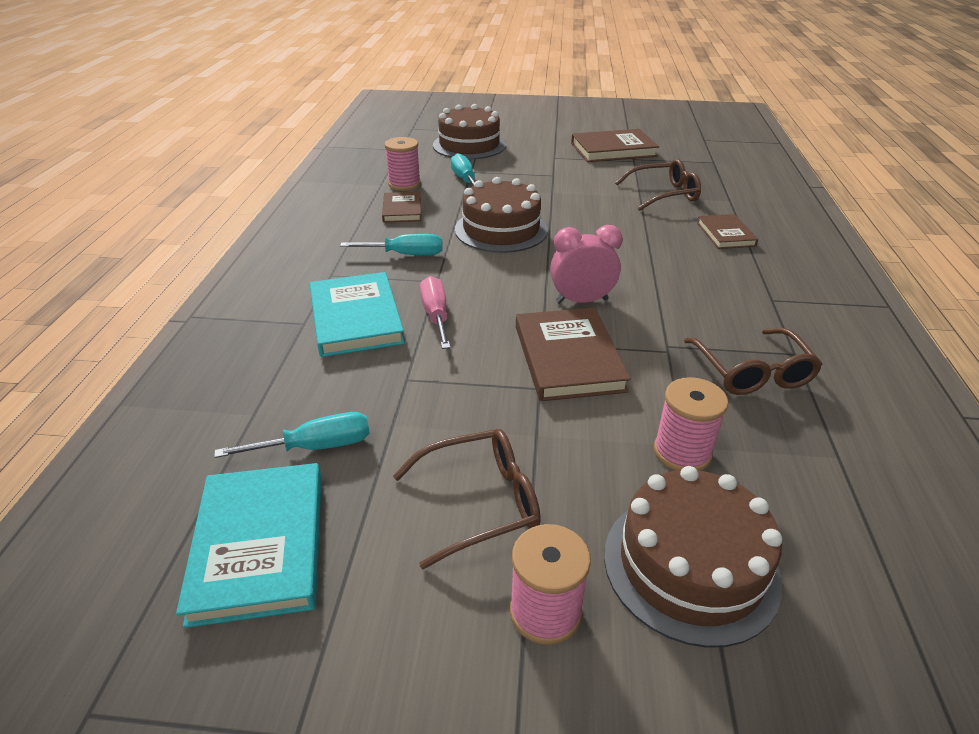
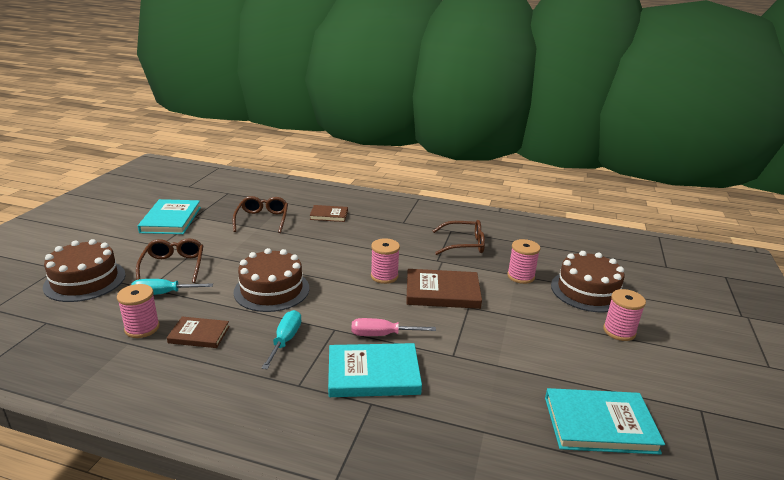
camera: 80 degrees left, 10 degrees down
turquoise screwdriver [214,412,370,458] -> none
brown glasses [393,429,541,569] -> brown glasses moved to [136,238,203,283]
pink clock [550,225,623,304] -> pink spool [371,238,400,284]
brown book [571,129,659,162] -> turquoise book [138,199,201,234]

